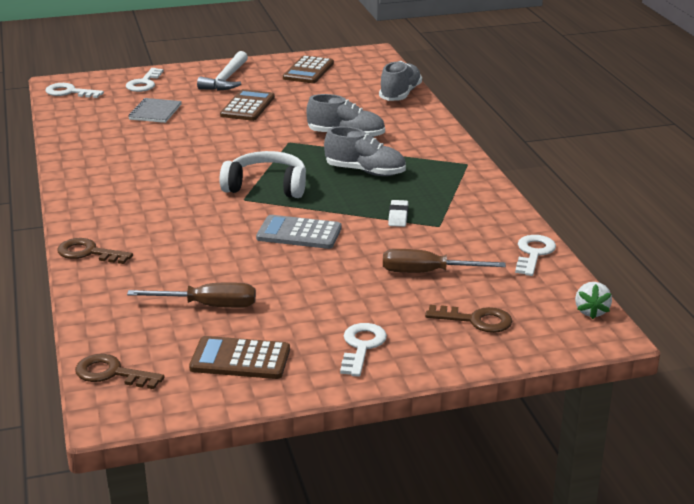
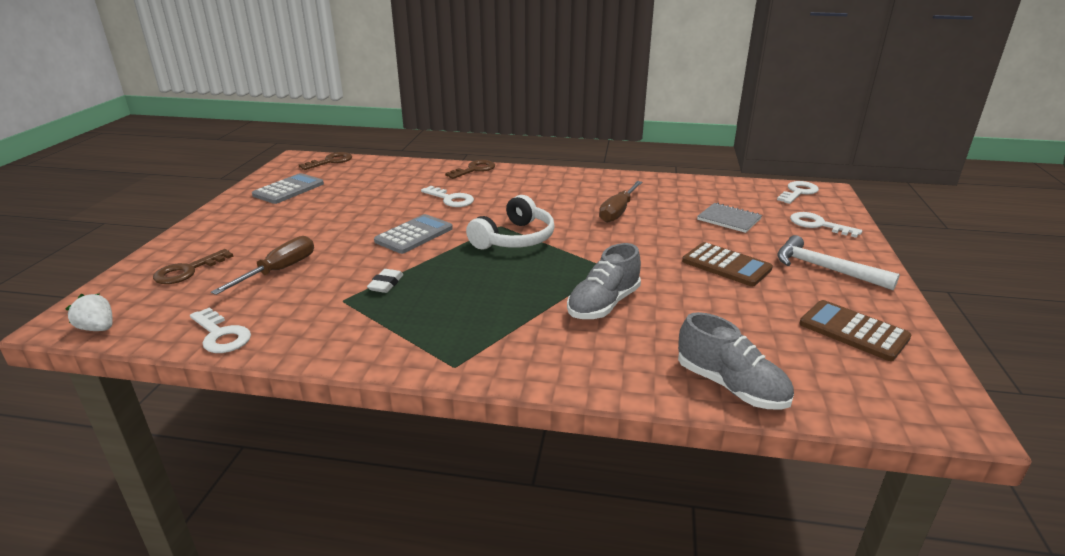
camera: 115 degrees right, 0 degrees up
brown screwdriver [127,282,256,308] -> brown screwdriver moved to [599,181,643,223]
brown calculator [189,336,290,379] -> grey calculator [252,173,324,204]
grey shoe [324,126,406,176] -> none
white key [340,323,387,377] -> white key moved to [421,186,474,207]
white eraser [388,200,408,227] -> white eraser turned 75 degrees clockwise [367,269,403,293]

